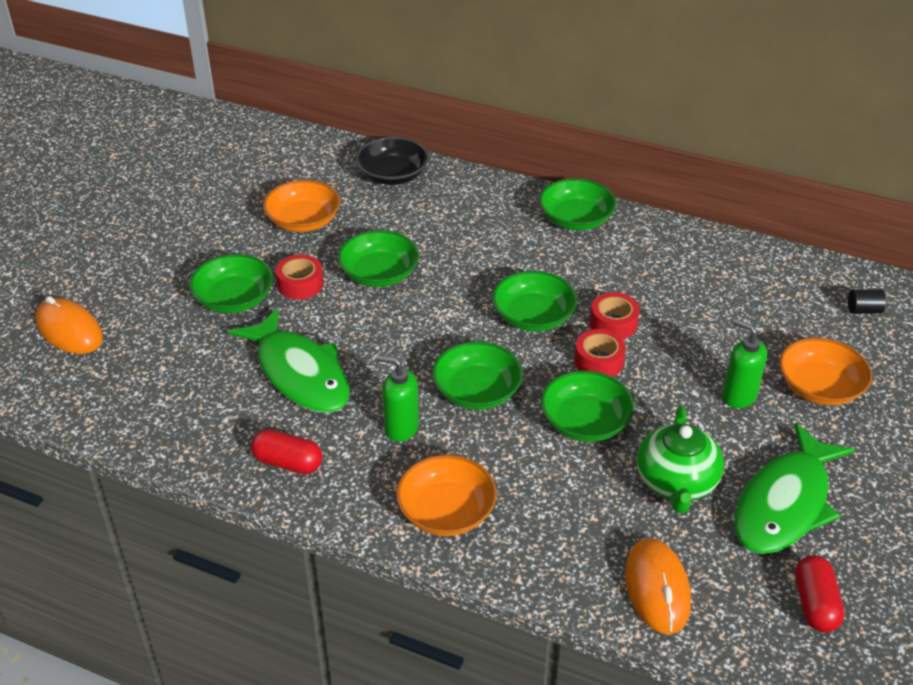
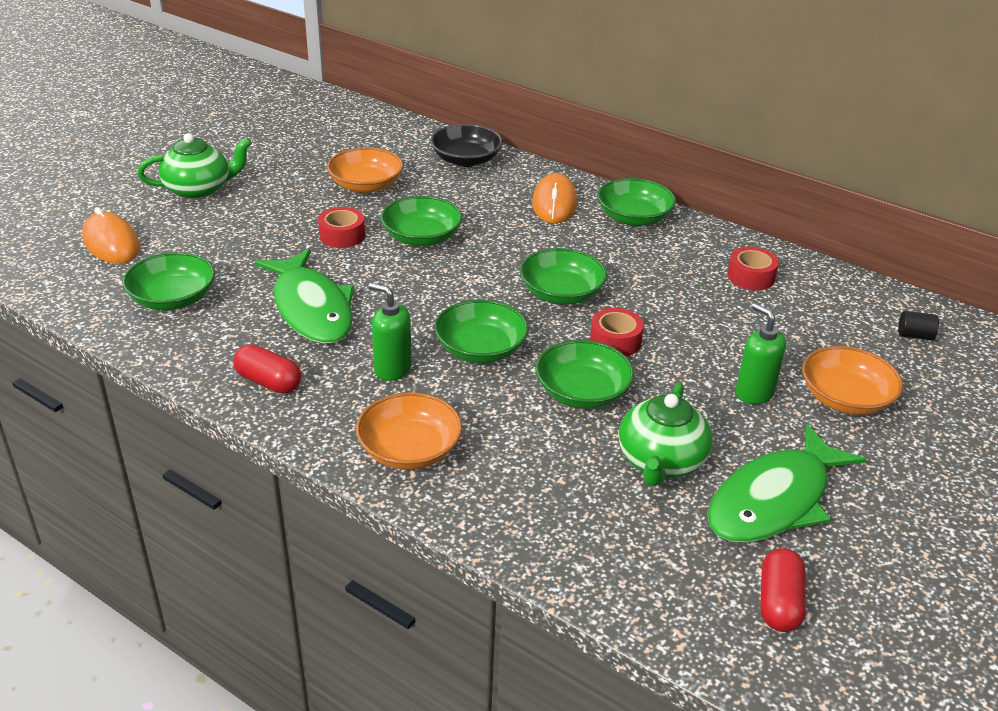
camera: 10 degrees right, 5 degrees down
green bowl [189,254,273,313] -> green bowl moved to [122,252,215,310]
red tape [590,292,640,339] -> red tape moved to [727,247,779,290]
orange mouse [625,538,691,634] -> orange mouse moved to [532,173,577,223]
none -> green teapot [137,133,252,199]

